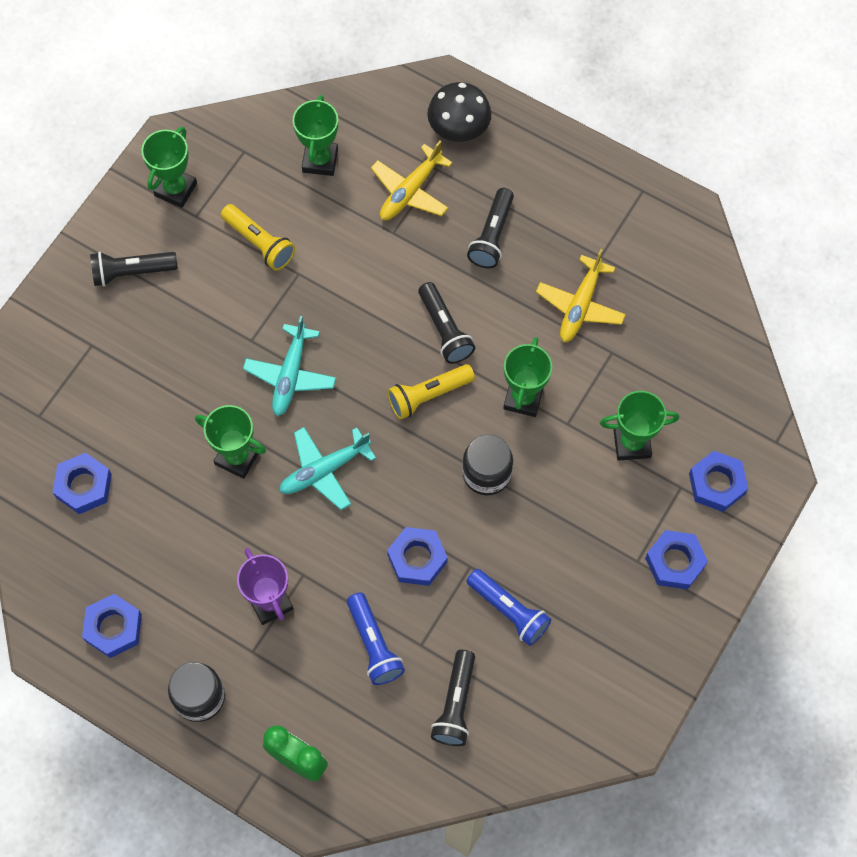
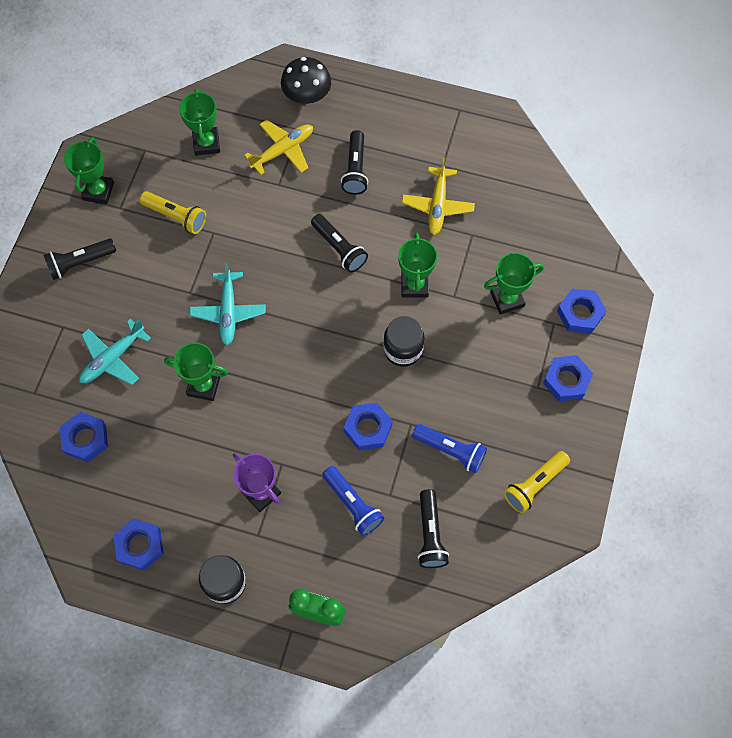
camera: 15 degrees left, 0 degrees up
turquoise plane [279,427,376,510] -> turquoise plane moved to [79,318,151,385]
yellow plane [371,141,453,220] -> yellow plane turned 150 degrees counterclockwise [244,120,313,175]
yellow flashlight [387,364,475,420] -> yellow flashlight moved to [504,451,570,513]

